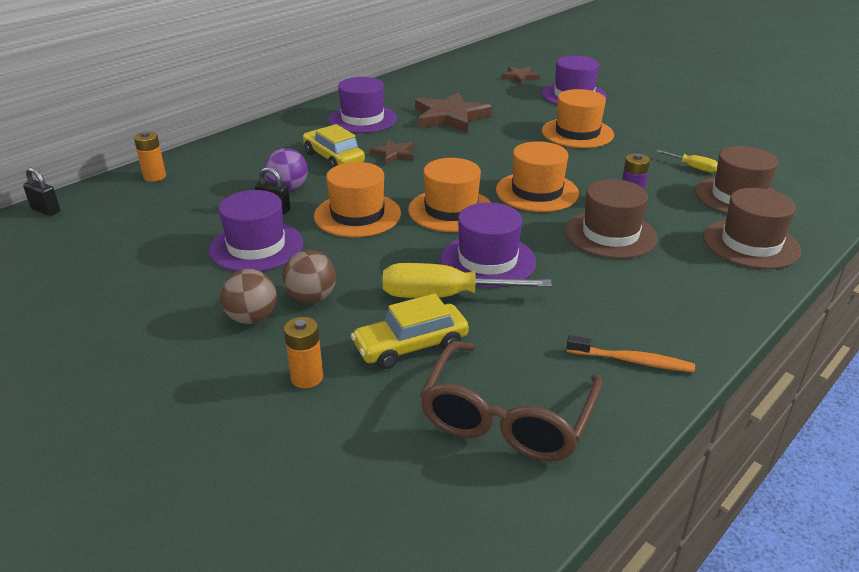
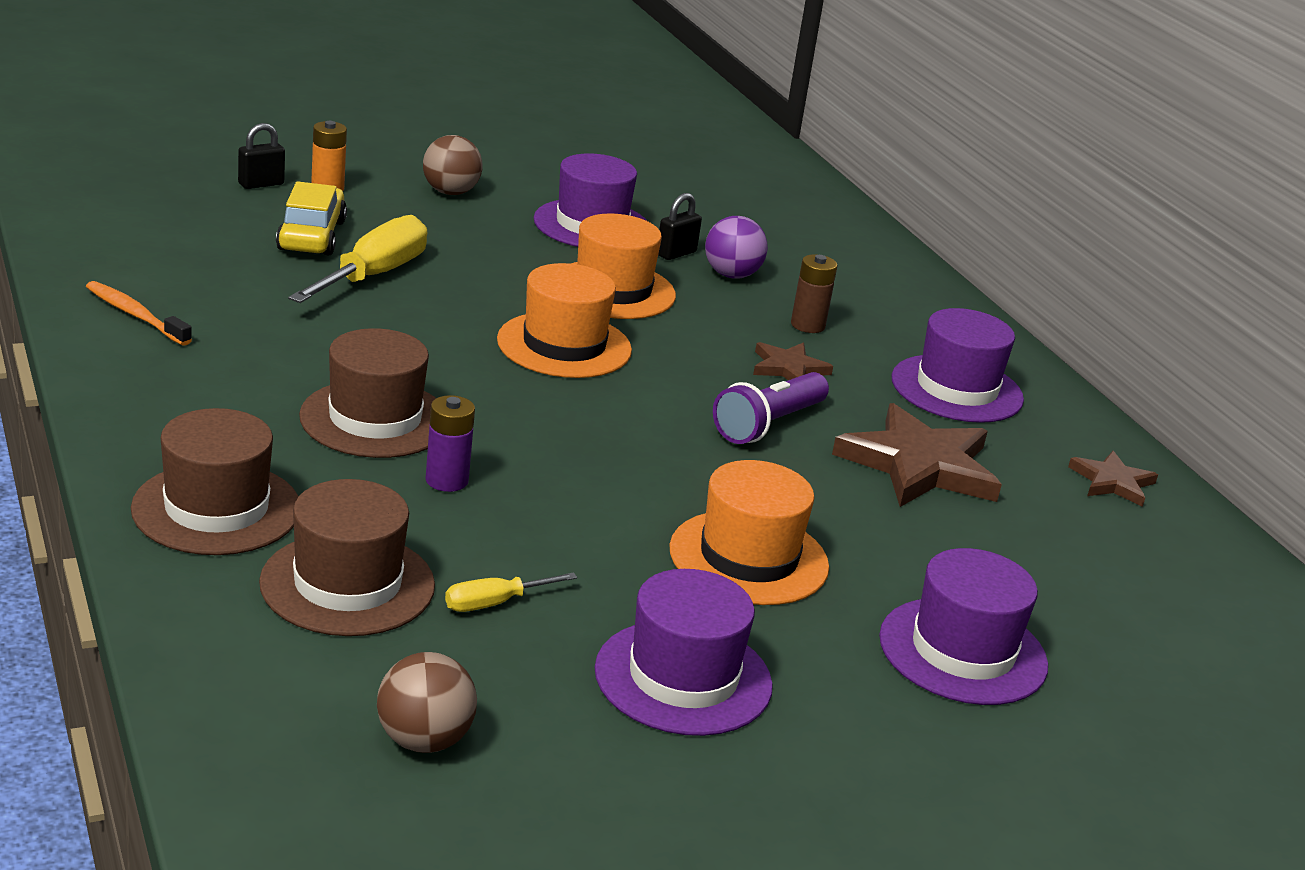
camera: 110 degrees right, 5 degrees down
black padlock [23,168,60,216] -> black padlock moved to [238,123,285,189]
orange battery [134,131,166,182] -> none
brown ball [282,250,336,303] -> brown ball moved to [377,652,477,753]
yellow car [303,124,365,168] -> brown battery [791,254,837,333]
brown glasses [420,341,603,461] -> none
purple hat [440,202,536,288] -> purple hat moved to [595,569,773,736]
orange hat [496,141,579,212] -> none
brown star [501,66,540,84] -> brown star moved to [1068,451,1158,507]
orange toothbrush [566,335,695,372] -> orange toothbrush turned 90 degrees clockwise [86,281,192,346]
none -> purple flashlight [713,372,829,444]

